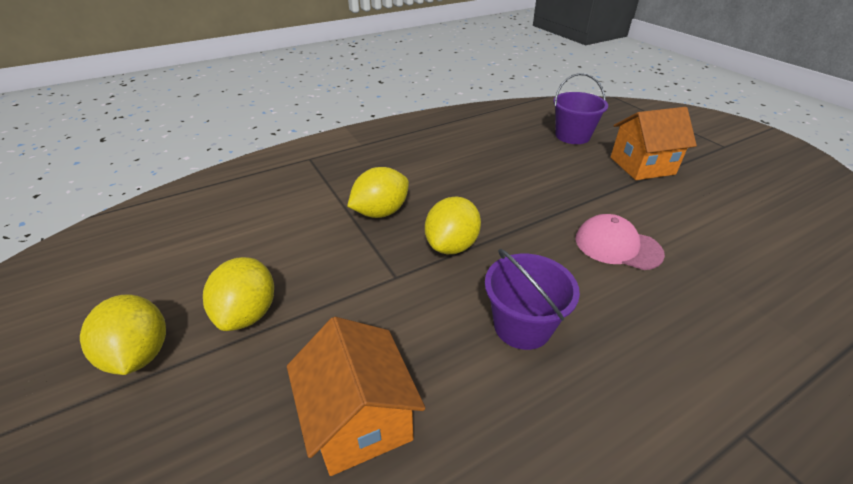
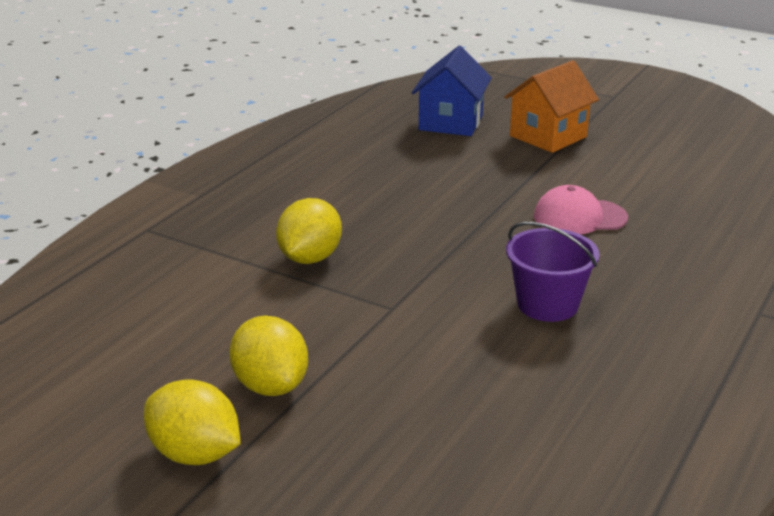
camera: 30 degrees left, 10 degrees down
orange house [287,317,426,476] -> none
yellow lemon [425,196,481,254] -> none
purple bucket [553,73,608,144] -> blue house [412,46,492,136]

